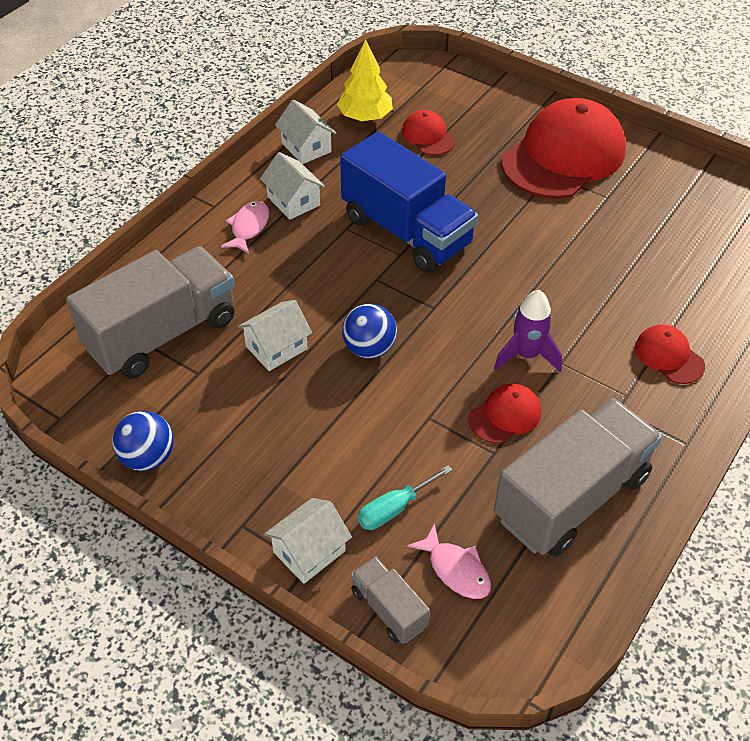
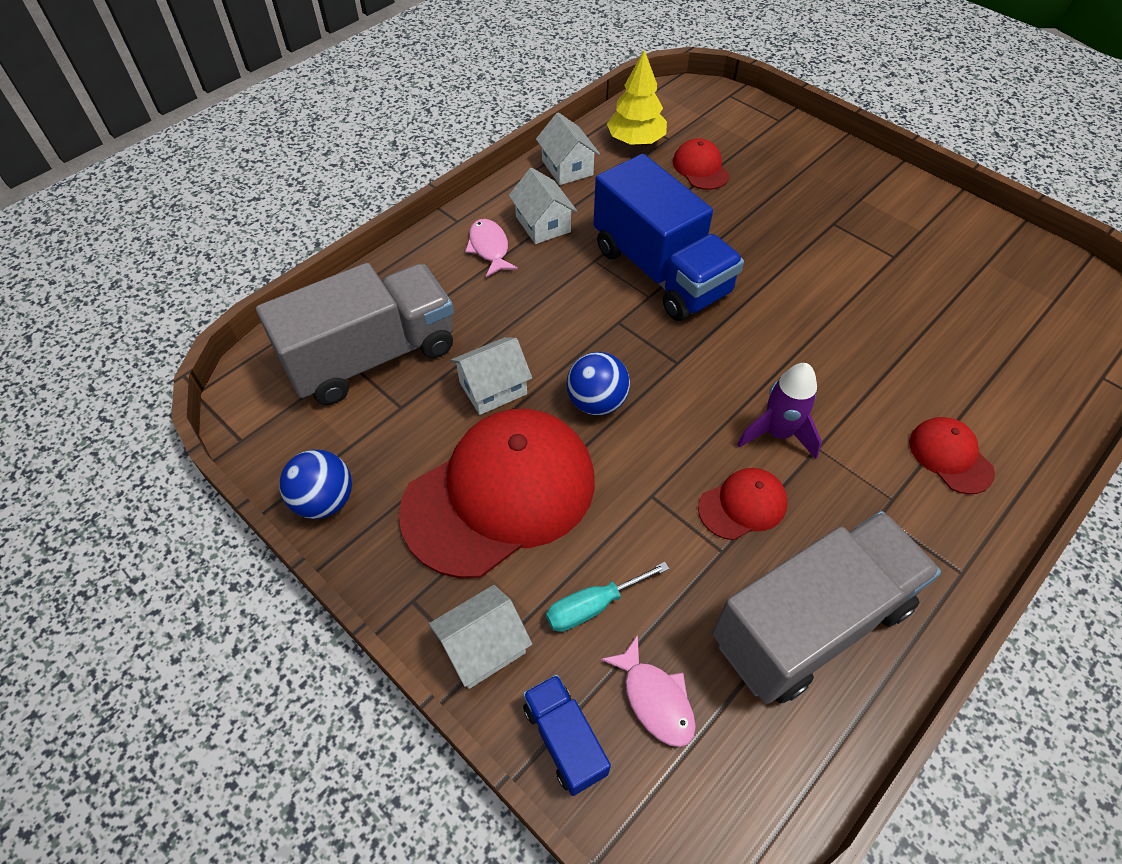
camera: 10 degrees right, 5 degrees up
pink fish [221,201,269,254] -> pink fish turned 45 degrees counterclockwise [465,219,518,277]
grey truck [351,556,430,644] -> blue truck [523,674,611,796]
red cap [501,98,626,199] -> red cap moved to [399,409,595,579]

